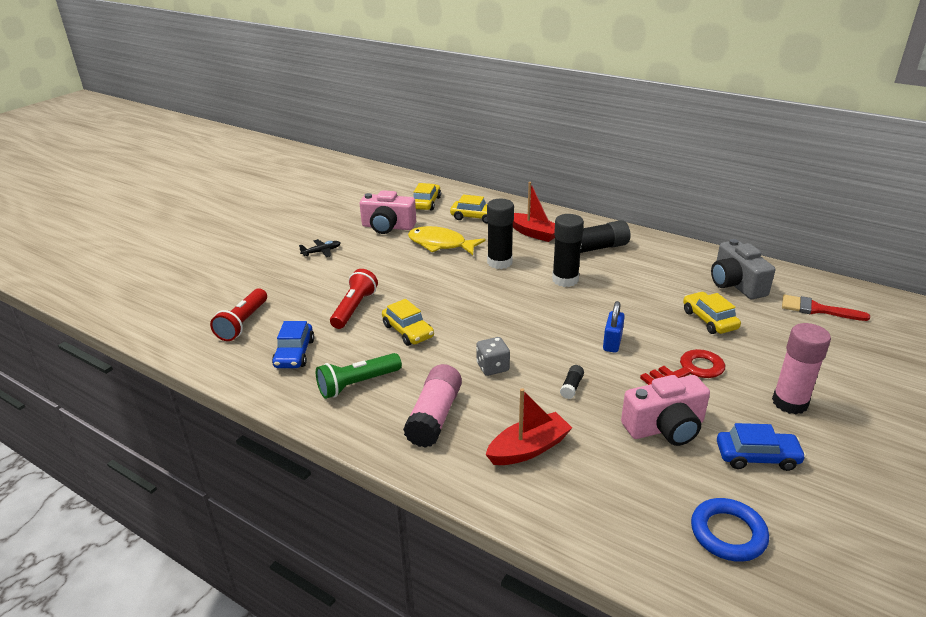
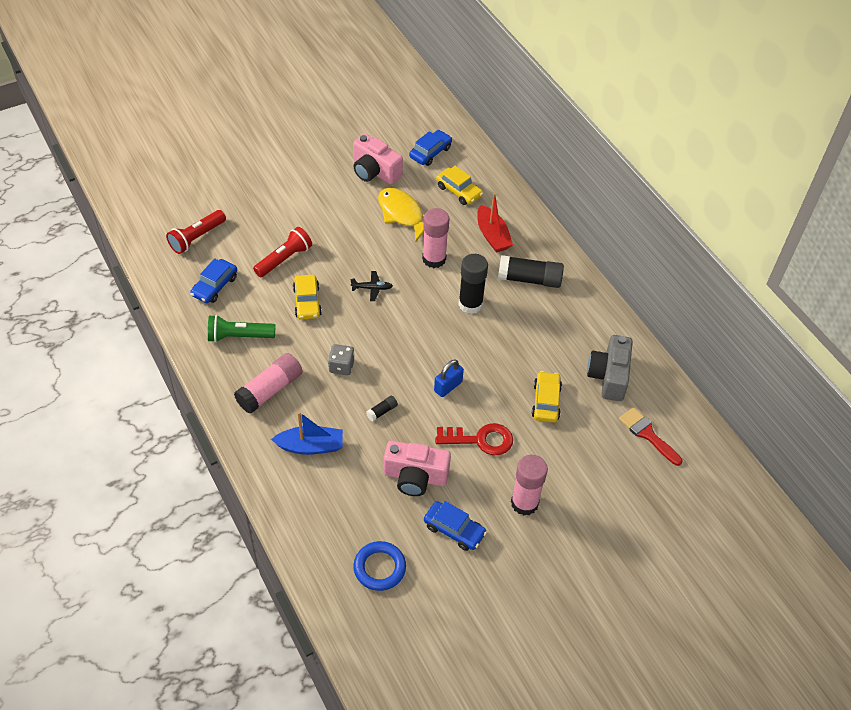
camera: 25 degrees right, 20 degrees up
black plane [299,239,340,257] -> black plane moved to [350,271,393,301]
yellow car [413,183,441,211] -> blue car [409,130,452,166]
red boat [485,388,572,465] -> blue boat [271,412,343,455]
black glue stick [487,199,514,269] -> pink glue stick [422,208,449,268]

